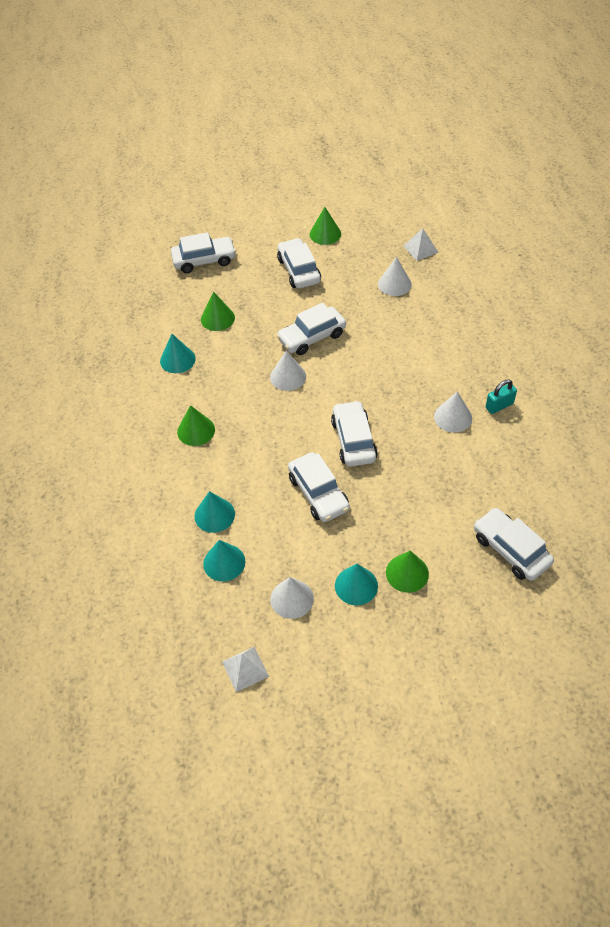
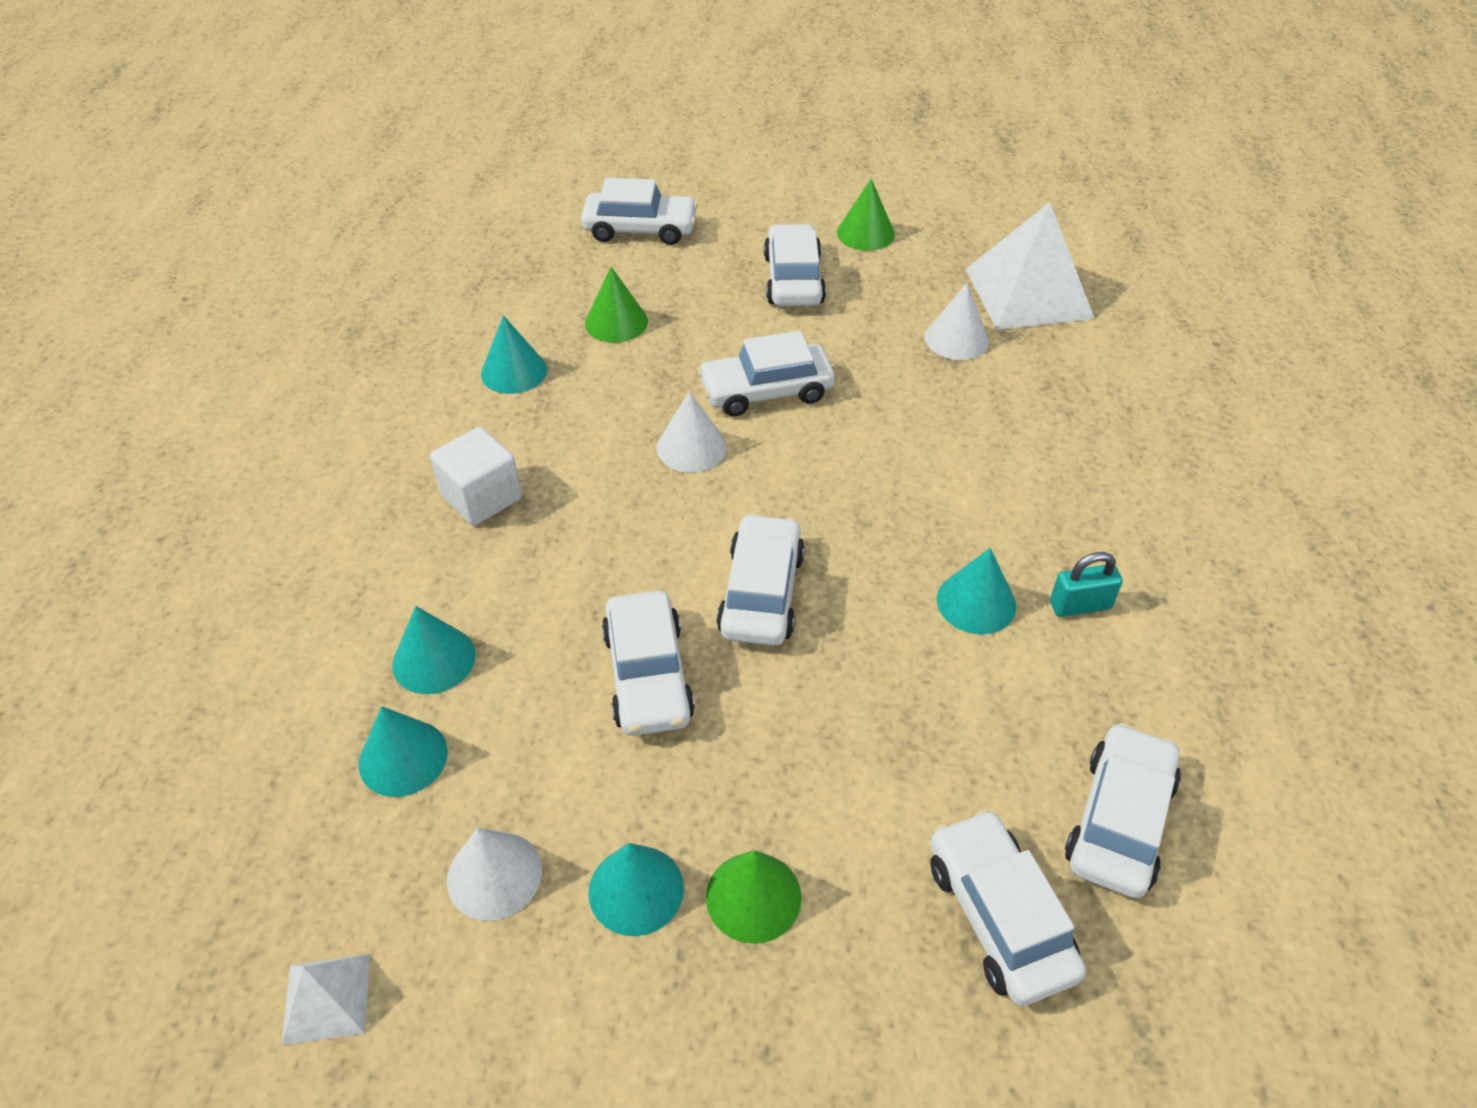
camera: 15 degrees right, 5 degrees down
green cone [177,405,215,446] -> white cube [430,427,522,526]
white pyramid [404,228,438,261] -> white pyramid [966,202,1095,330], size x2.07
white cone [434,391,472,433] -> turquoise cone [937,548,1016,634]
none -> white car [1065,723,1181,898]

